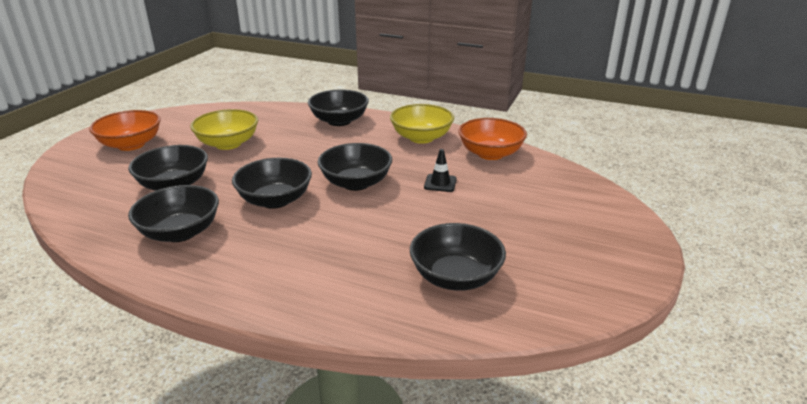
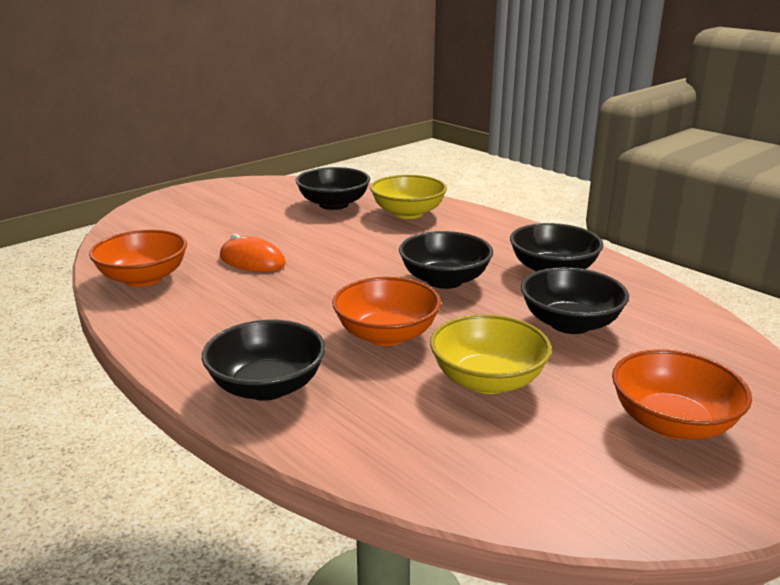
camera: 155 degrees left, 5 degrees down
black bowl [318,143,392,191] -> none
yellow bowl [390,104,454,144] -> yellow bowl moved to [370,175,447,219]
black traffic cone [424,149,457,192] -> orange mouse [220,234,286,272]
none -> orange bowl [332,277,441,346]

